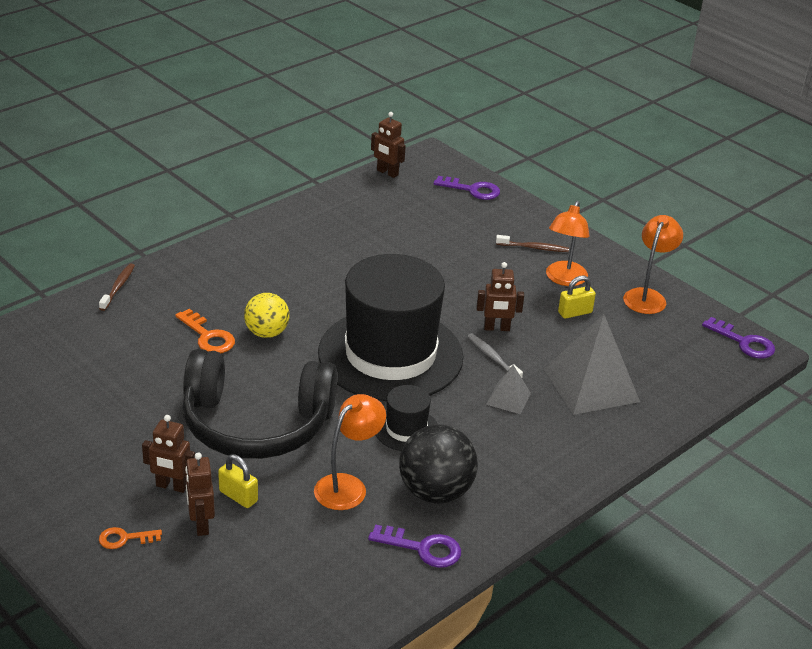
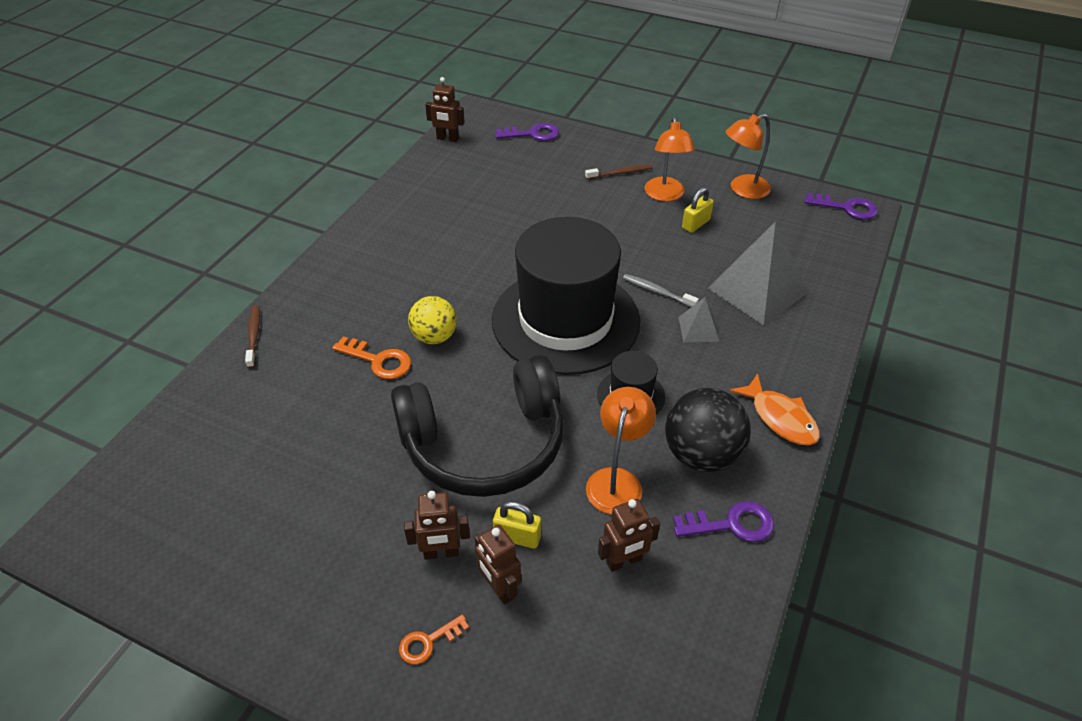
camera: 20 degrees left, 10 degrees up
brown robot [476,262,524,331] -> brown robot moved to [598,499,660,572]
orange lamp [623,215,683,314] -> orange lamp turned 120 degrees counterclockwise [726,114,771,199]
none -> orange fish [730,373,820,445]

